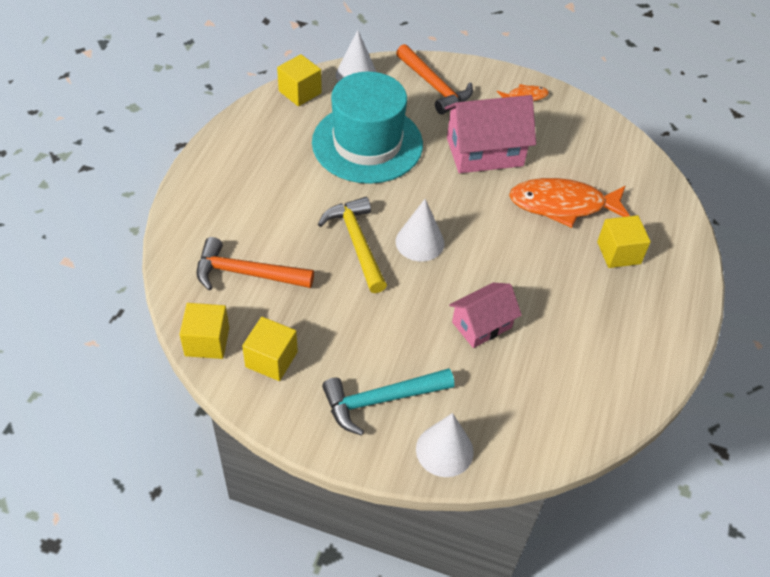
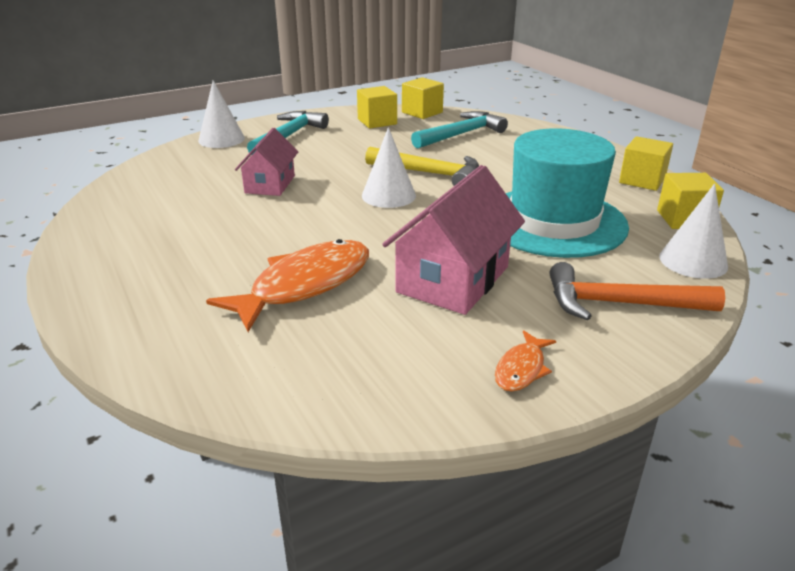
camera: 135 degrees right, 20 degrees down
orange hammer [196,237,314,290] -> turquoise hammer [411,111,508,148]
yellow cube [597,215,651,268] -> yellow cube moved to [619,136,673,191]

